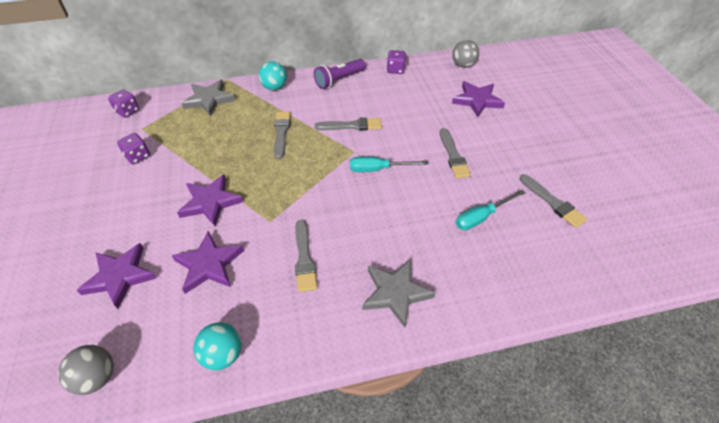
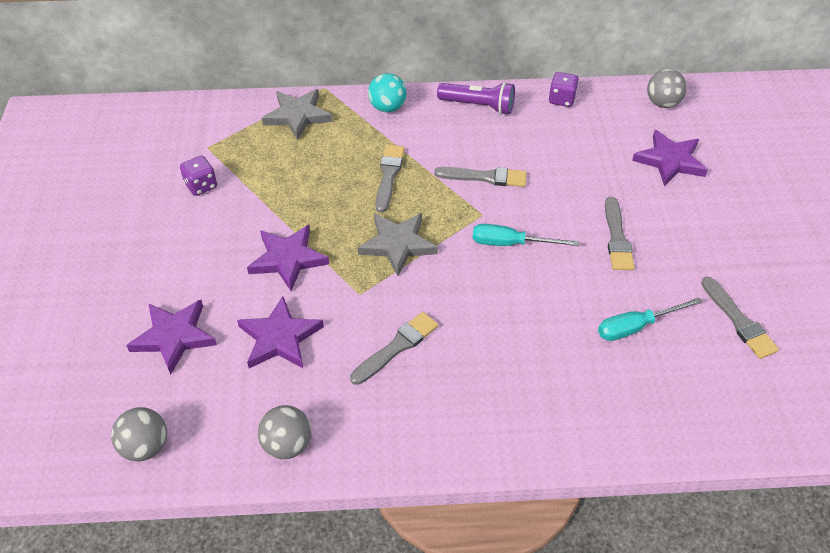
camera: 10 degrees right, 0 degrees up
purple dice [108,89,139,118] -> none
turquoise ball [194,322,242,370] -> grey ball [258,405,312,459]
grey brush [295,220,317,292] -> grey brush turned 135 degrees counterclockwise [350,312,438,385]
purple flashlight [314,59,366,89] -> purple flashlight turned 135 degrees counterclockwise [437,82,515,115]
grey star [362,259,435,328] -> grey star moved to [358,213,438,276]

